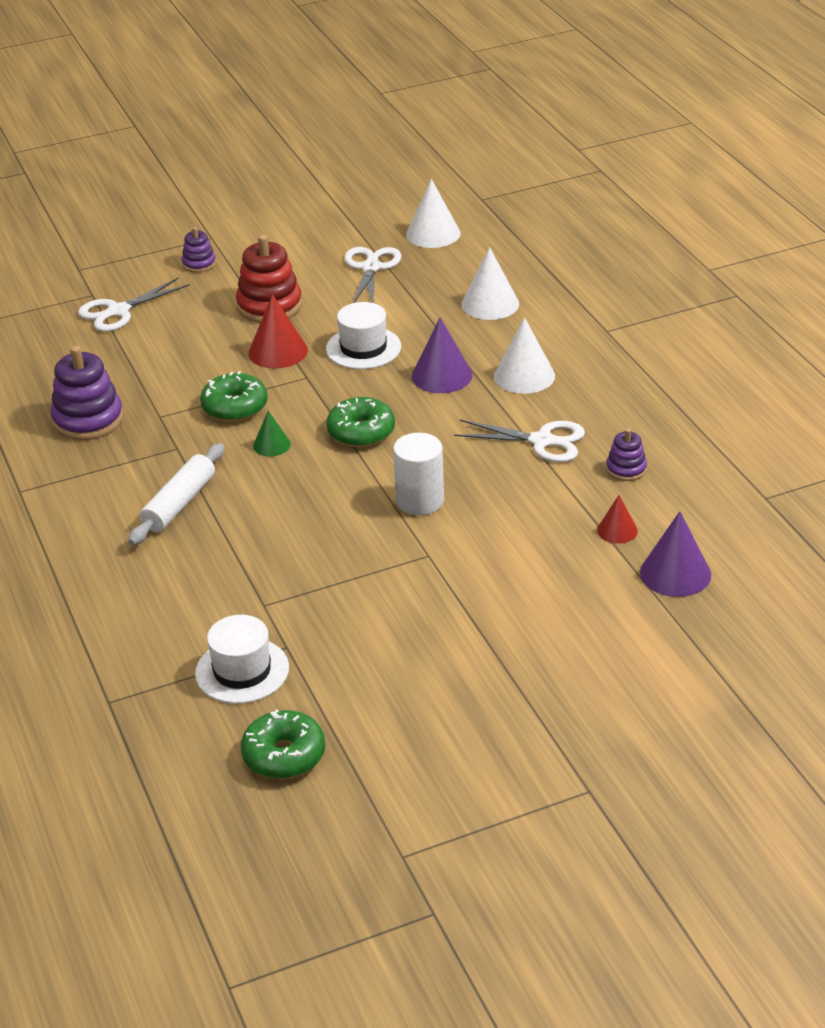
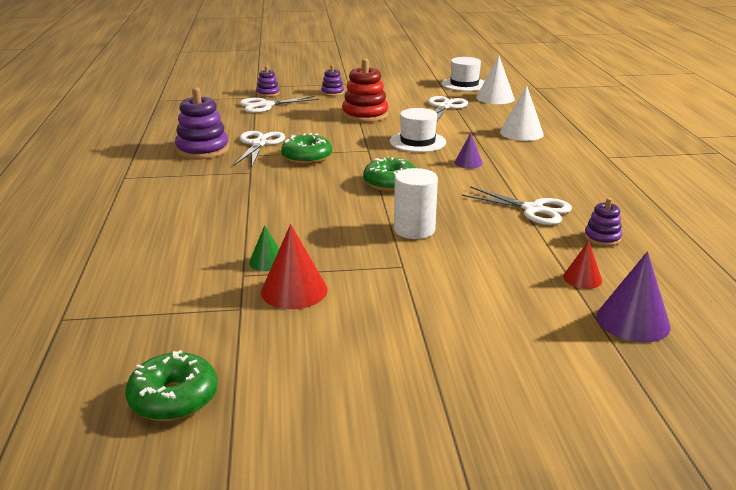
camera: 15 degrees right, 10 degrees down
white rolling pin [128,443,225,545] -> none
white hat [195,615,289,704] -> white hat moved to [442,57,485,91]
red cone [248,294,308,369] -> red cone moved to [261,224,327,309]
green cone [253,411,291,457] -> green cone moved to [249,225,279,271]
purple cone [412,318,473,393] -> purple cone [454,133,483,169], size x0.59
white cone [494,317,555,394] -> none
none -> white scissors [234,131,285,167]
none -> purple stacking toy [256,66,280,97]

